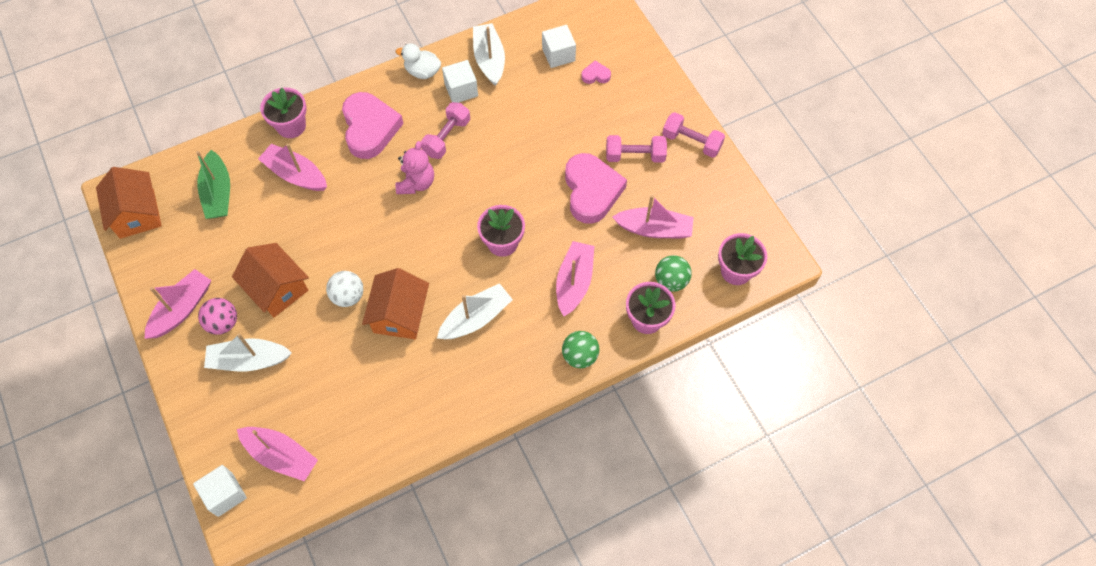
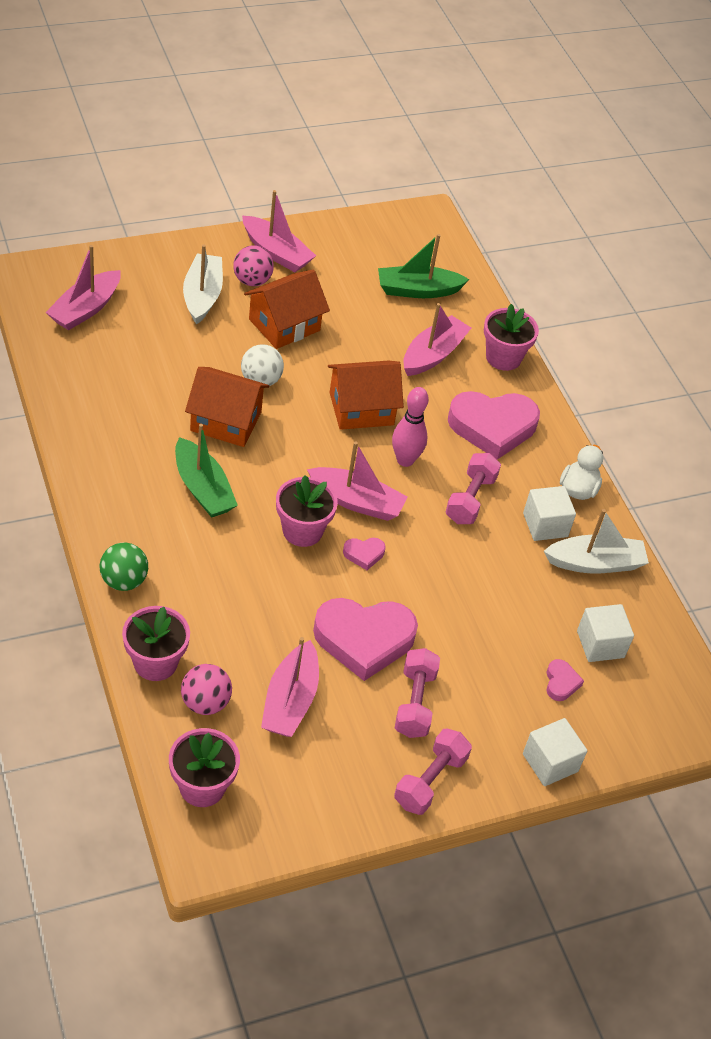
camera: 90 degrees right, 15 degrees down
orange house [96,167,162,239] -> orange house moved to [328,361,404,430]
white cube [193,465,247,517] -> white cube moved to [523,718,587,786]
pink teddy bear [395,141,434,194] -> pink bowling pin [392,387,429,467]
pink dumbbell [421,102,470,159] -> pink dumbbell turned 75 degrees clockwise [446,453,501,524]
white boat [437,283,513,339] -> green boat [175,424,238,518]
pink boat [556,241,594,316] -> pink boat moved to [307,442,408,521]
green ball [655,255,692,292] -> pink ball [181,664,232,715]
none -> pink heart [343,538,386,570]

